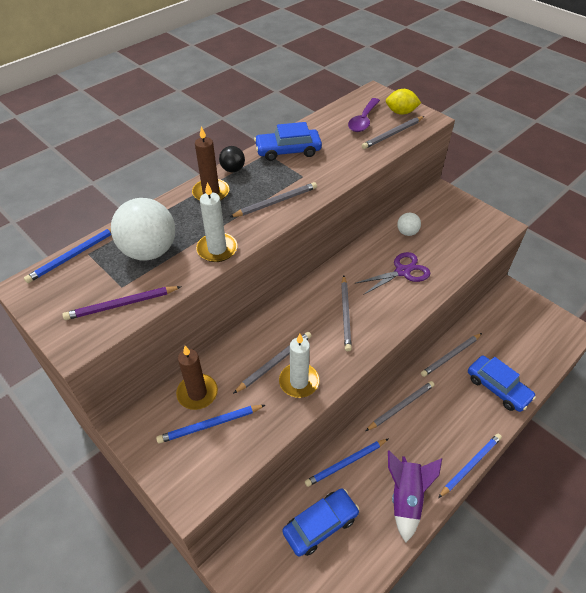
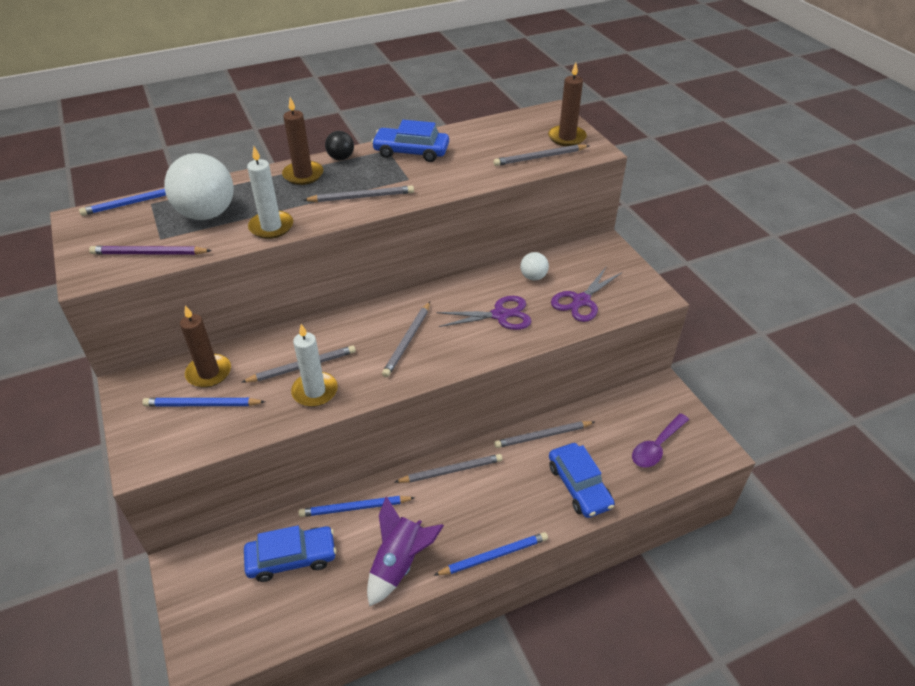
camera: 20 degrees right, 5 degrees down
purple spoon [348,98,380,132] -> purple spoon moved to [632,413,689,468]
yellow lemon [386,89,421,115] -> brown candle [548,63,587,146]
none -> purple scissors [551,267,622,322]

